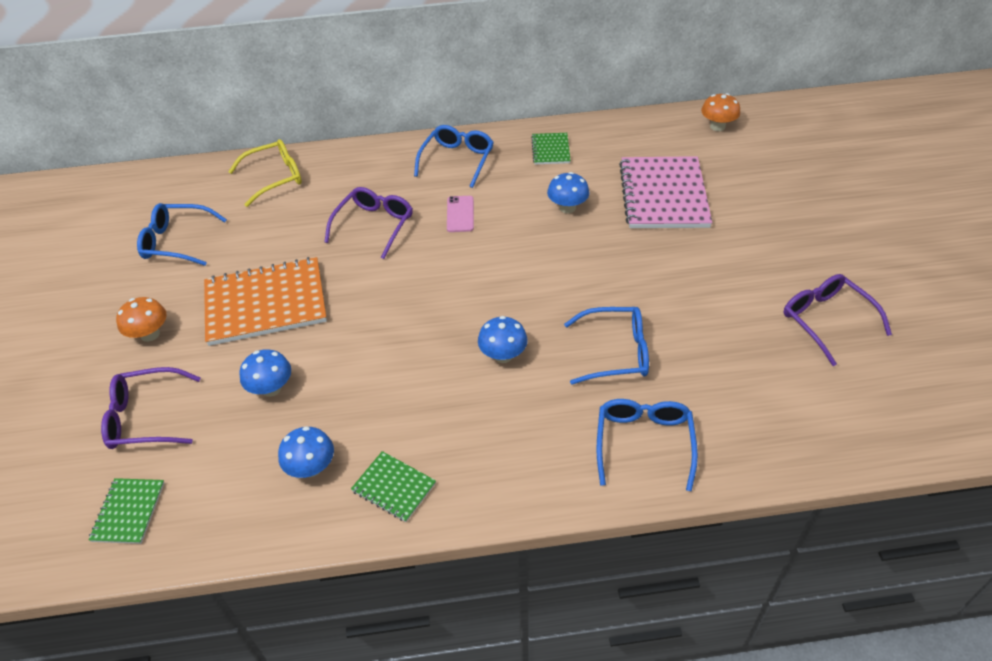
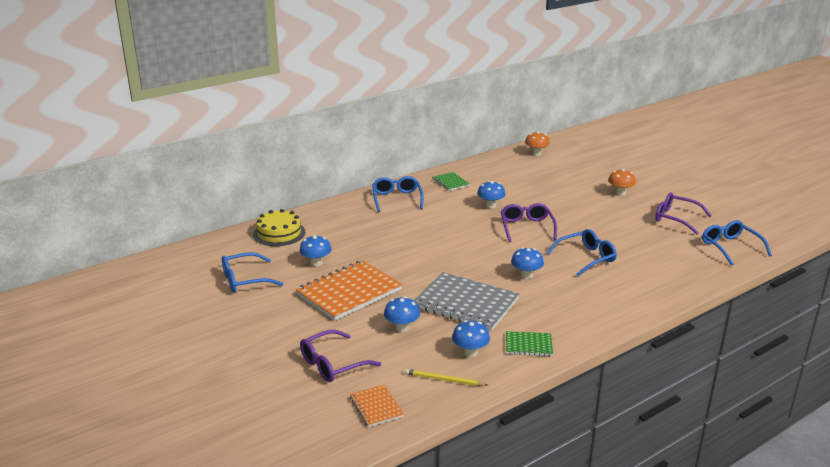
camera: 30 degrees left, 20 degrees down
green notebook [88,478,164,544] -> orange notebook [350,384,404,427]
orange mushroom [116,297,167,342] -> orange mushroom moved to [608,169,636,196]
yellow glasses [228,139,302,207] -> yellow cake [253,209,305,246]
purple glasses [324,187,413,259] -> purple glasses moved to [501,203,557,242]
pink phone [447,196,474,232] -> none
blue glasses [596,399,698,491] -> blue glasses moved to [702,220,772,266]
pink notebook [619,156,712,228] -> none
none -> blue mushroom [300,235,332,266]
none -> yellow pencil [405,369,488,386]
none -> grey notebook [414,272,519,331]

